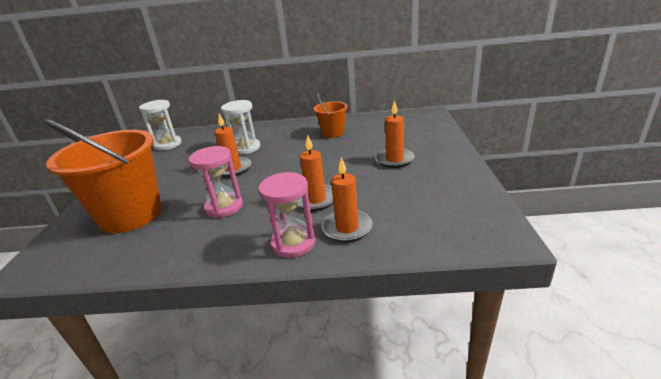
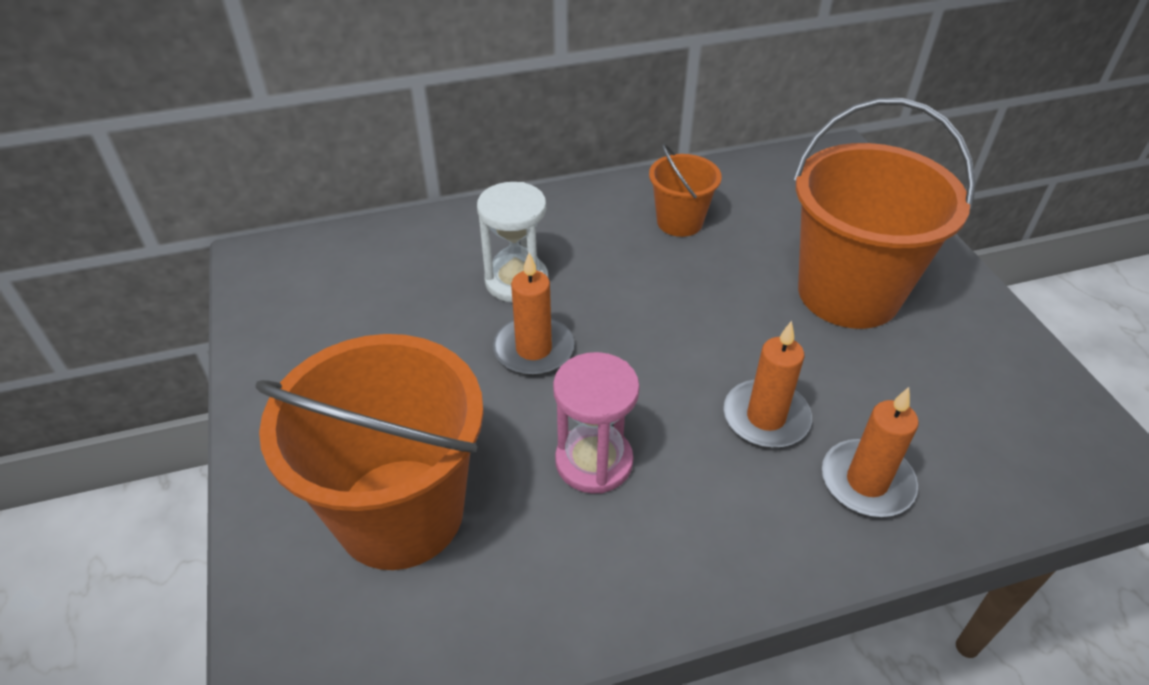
camera: 20 degrees left, 15 degrees up
white hourglass [139,100,182,150] -> none
pink hourglass [258,172,316,258] -> none
orange candle [375,100,415,168] -> orange bucket [793,98,976,329]

